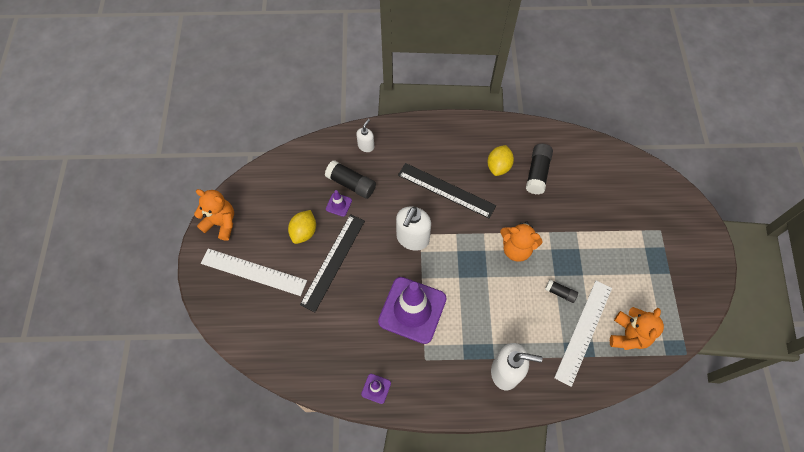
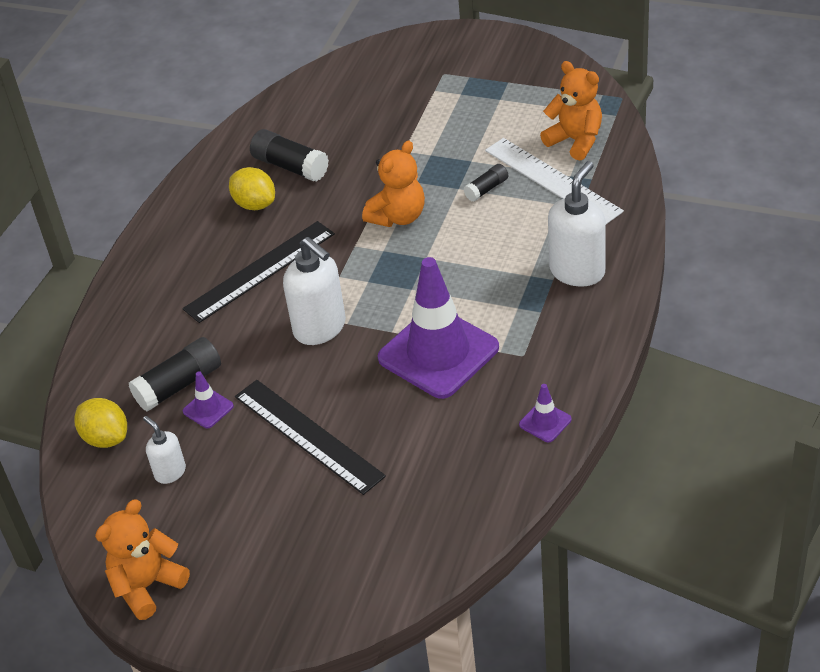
camera: 65 degrees left, 20 degrees down
white ruler [201,249,307,296] -> none
yellow lemon [288,210,316,244] -> yellow lemon moved to [74,398,127,448]
white soap dispenser [356,119,374,152] -> white soap dispenser moved to [143,416,186,484]

